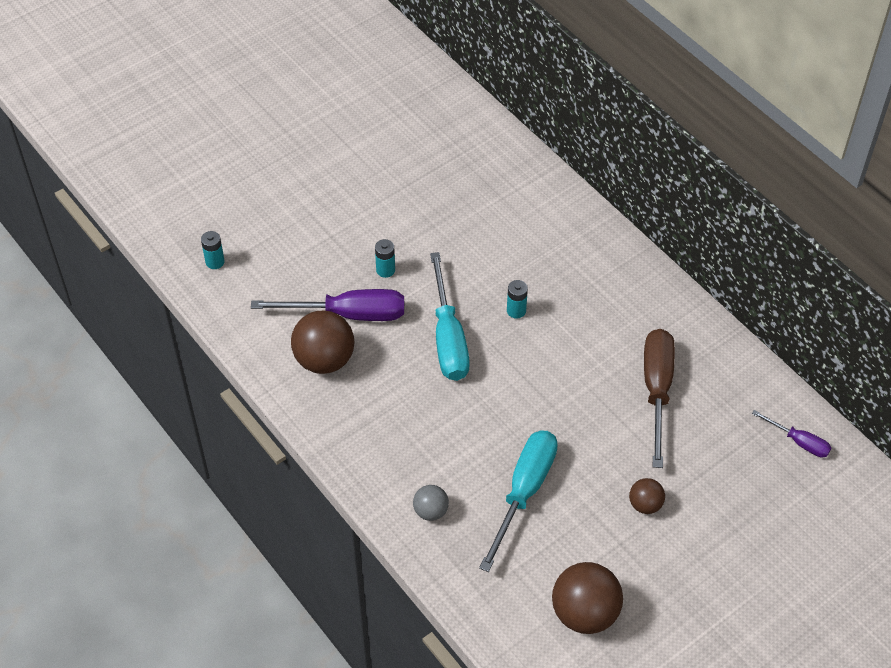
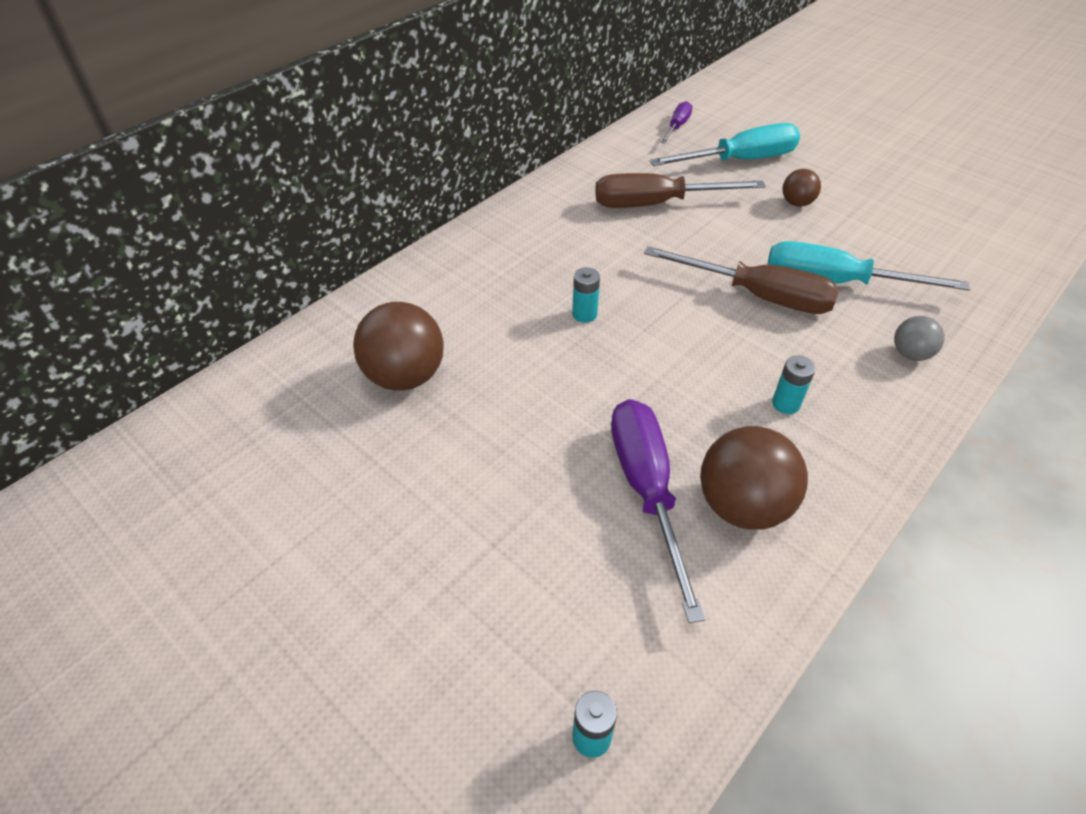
camera: 100 degrees left, 5 degrees down
turquoise battery [375,239,395,278] -> turquoise battery moved to [772,355,816,414]
turquoise screwdriver [430,252,470,381] -> turquoise screwdriver moved to [649,123,800,166]
brown ball [552,562,623,634] -> brown ball moved to [353,302,444,391]
none -> brown screwdriver [644,246,839,314]

